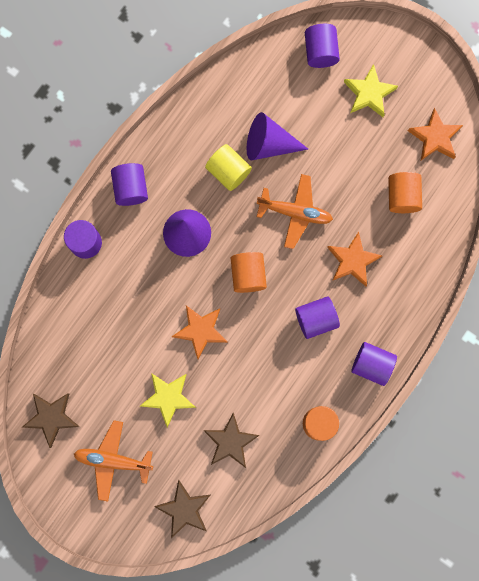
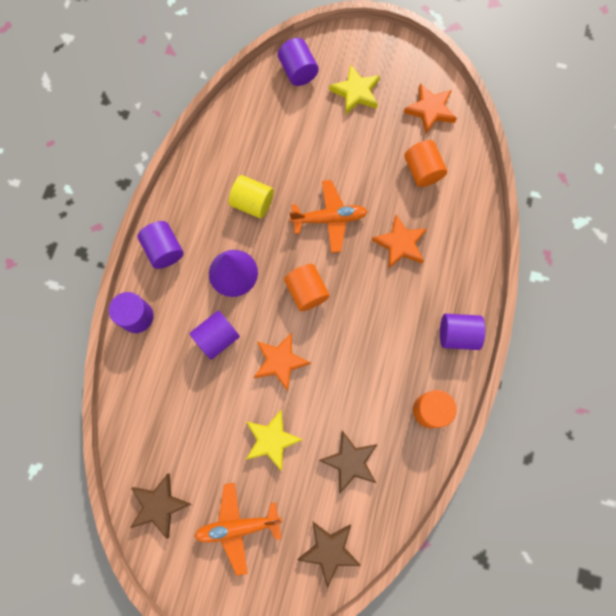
camera: 20 degrees left, 5 degrees down
purple cone [247,112,308,160] -> none
purple cylinder [295,296,340,339] -> purple cylinder moved to [189,310,240,360]

